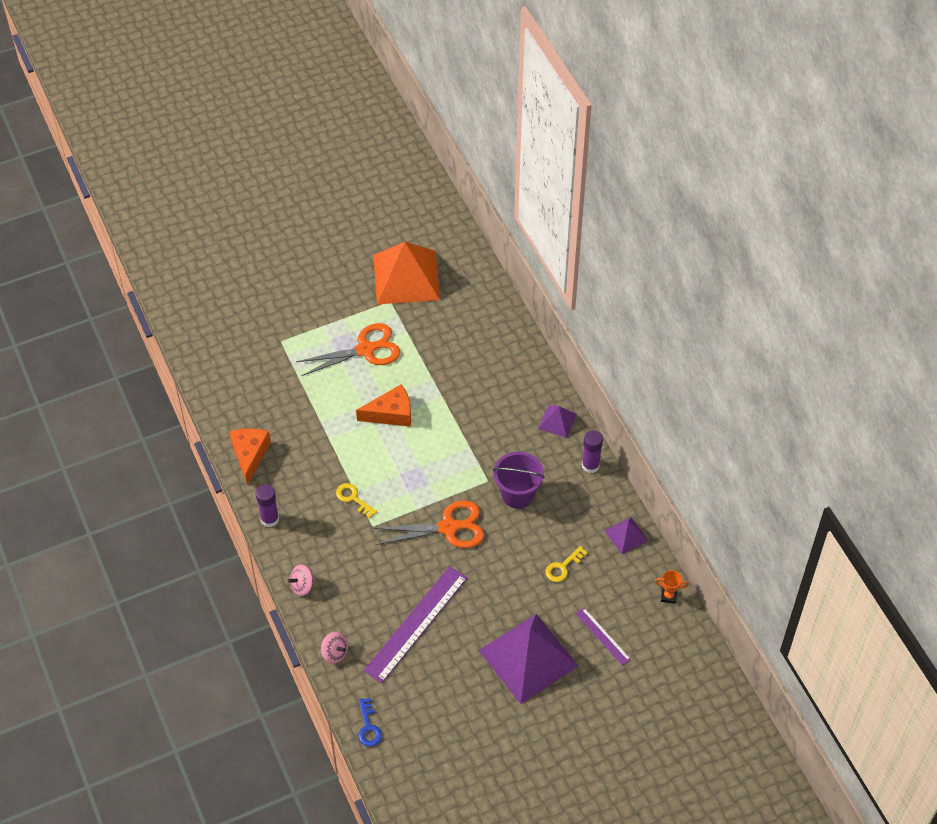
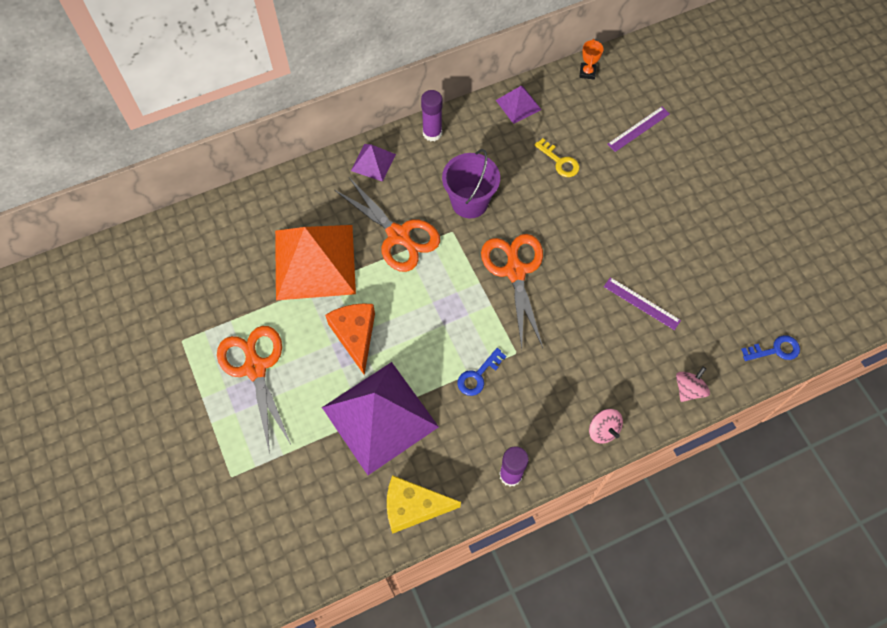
camera: 90 degrees left, 10 degrees up
orange cheese [229,428,271,485] -> yellow cheese [387,475,461,534]
yellow key [336,483,377,518] -> blue key [458,348,506,396]
purple ruler [364,566,468,683] -> purple ruler [604,277,681,330], size x0.50
orange pyramid [373,242,440,304] -> orange pyramid moved to [275,225,356,300]
purple pyramid [479,614,578,704] -> purple pyramid moved to [322,362,439,475]
none -> orange scissors [335,177,440,272]

